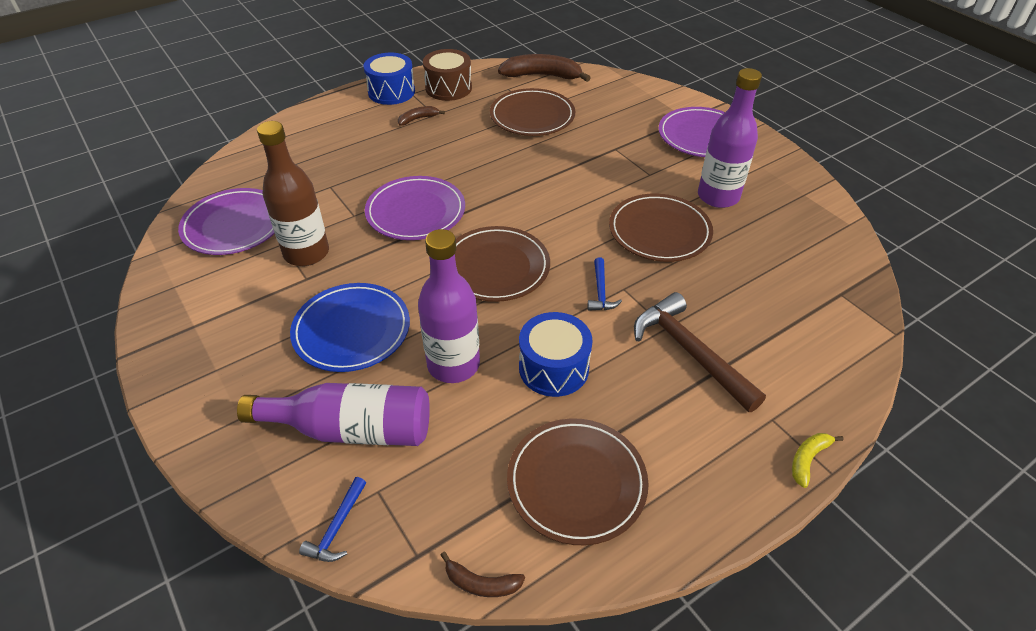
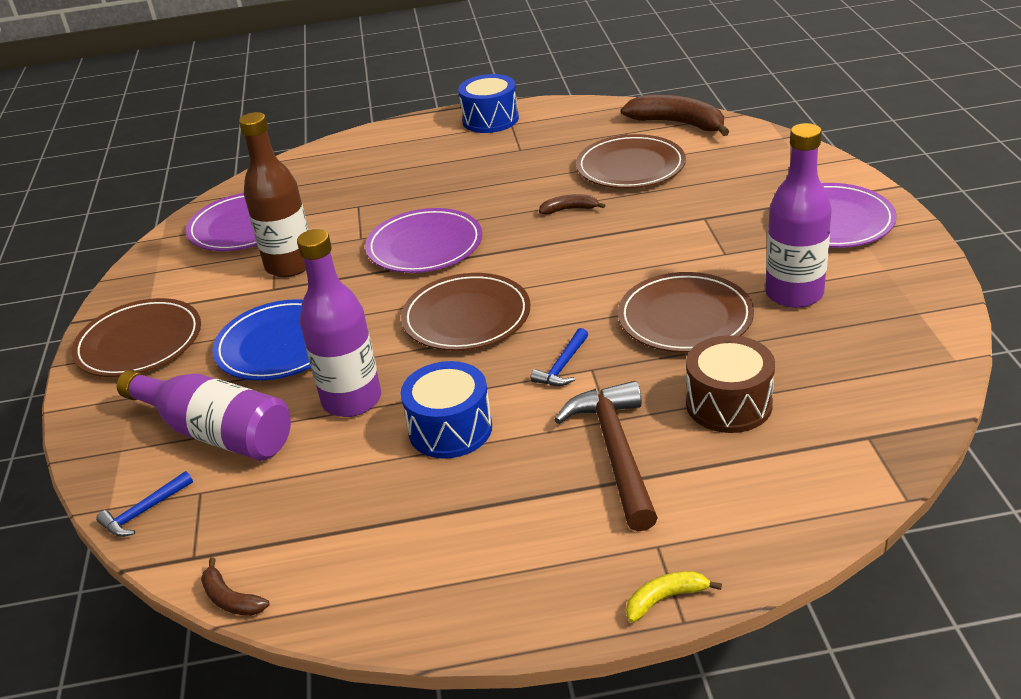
camera: 30 degrees right, 10 degrees down
brown banana [398,106,445,126] -> brown banana moved to [539,194,605,214]
brown drum [423,49,472,101] -> brown drum moved to [686,335,775,433]
brown plate [507,418,649,545] -> brown plate moved to [72,298,201,377]

